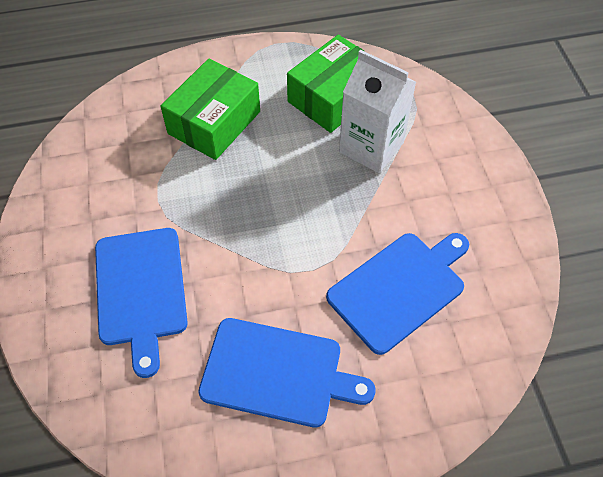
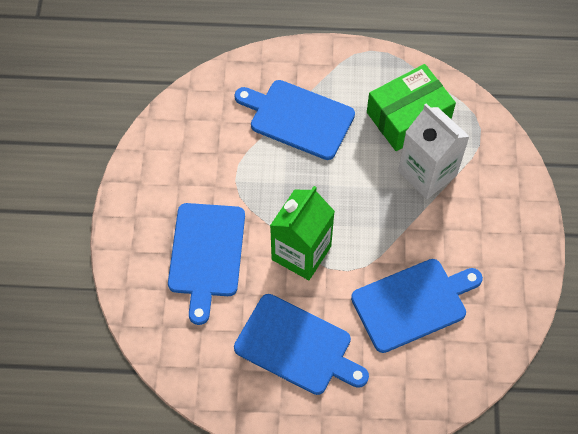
camera: 15 degrees right, 5 degrees up
green box [161,59,260,160] -> blue cutting board [234,80,355,160]
none -> green carton [270,186,335,280]

